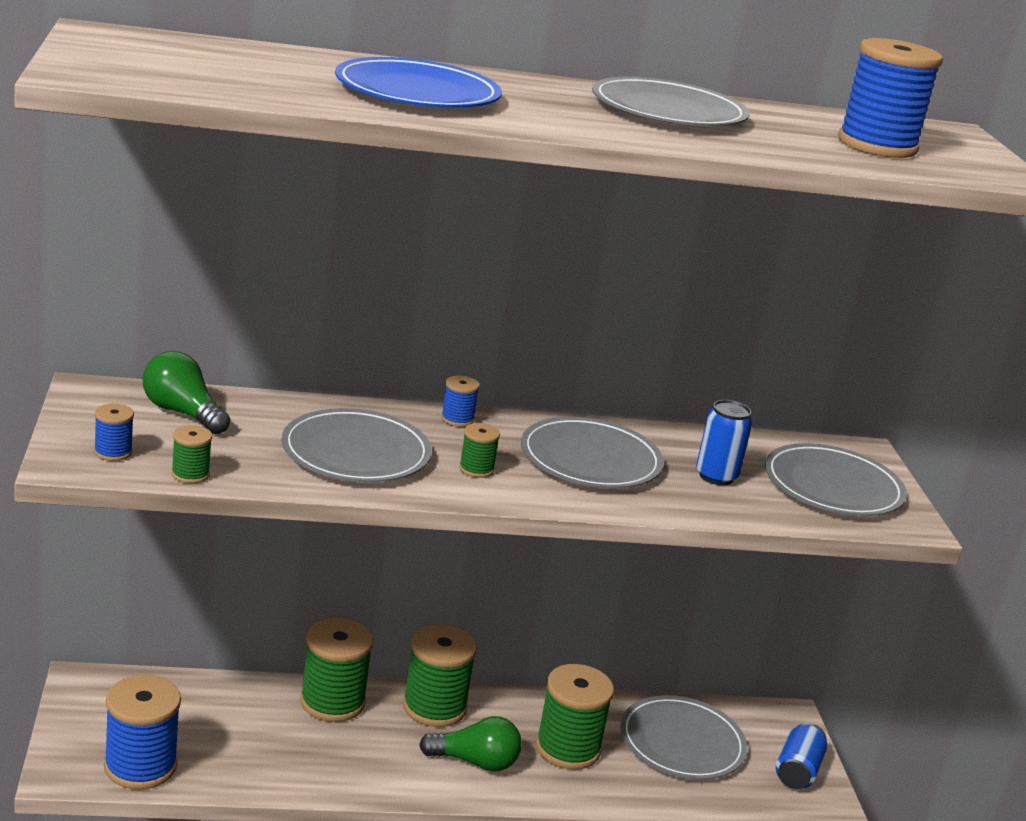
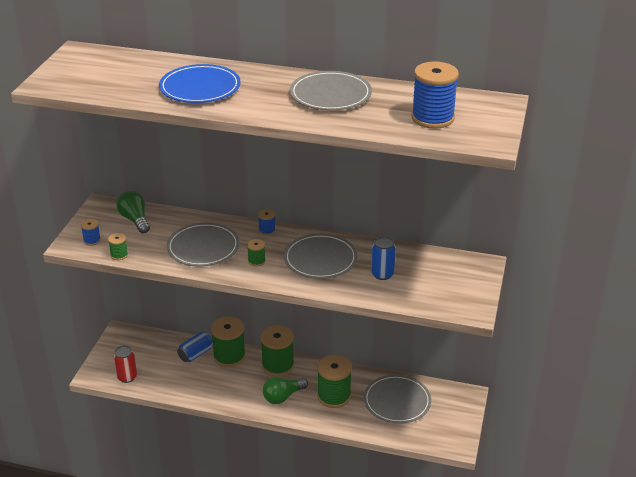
camera: 25 degrees right, 10 degrees up
blue spool [104,675,181,790] -> red can [113,345,137,383]
green light bulb [419,716,522,772] -> green light bulb turned 120 degrees clockwise [263,377,308,404]
grey plate [765,443,907,516] -> none
blue can [776,723,827,789] -> blue can moved to [177,331,213,362]

